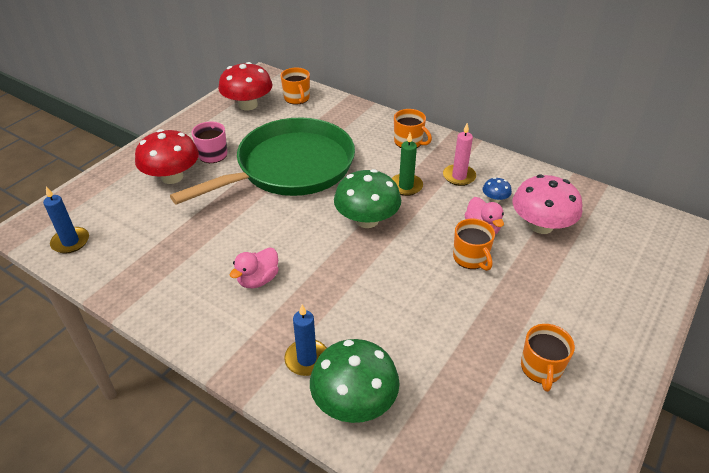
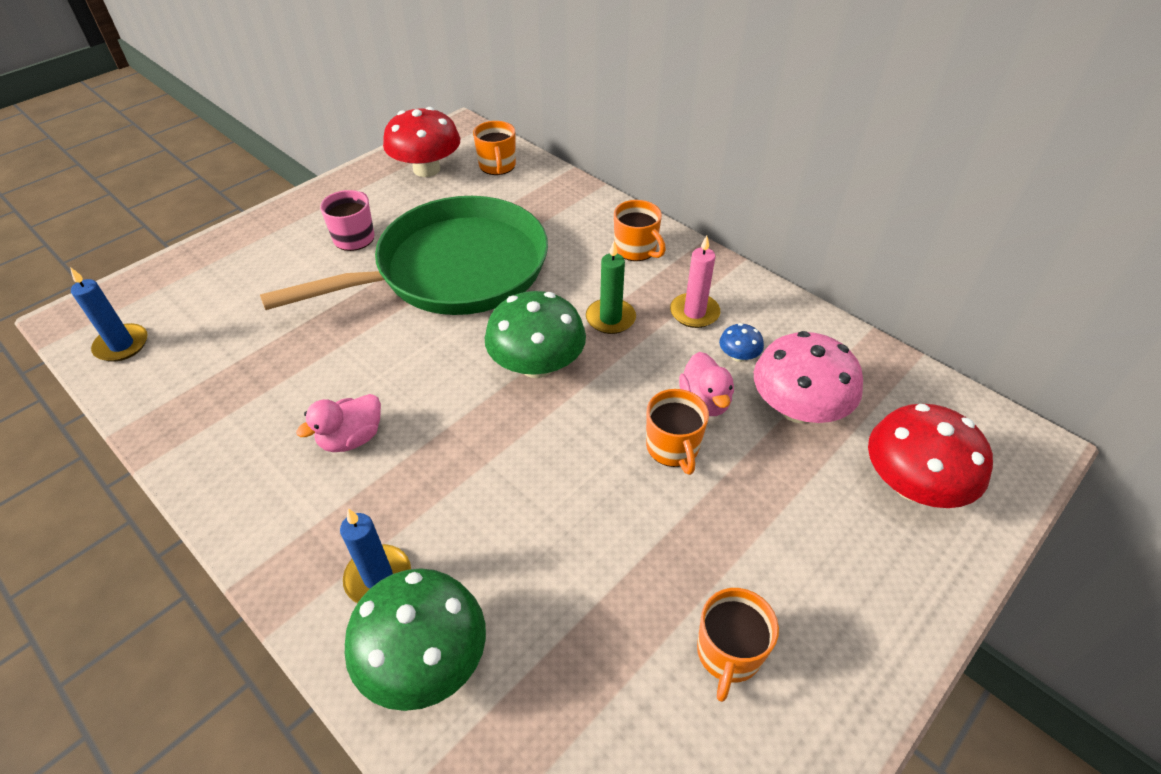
camera: 10 degrees right, 5 degrees up
red mushroom [135,129,199,184] -> red mushroom moved to [868,404,993,508]

